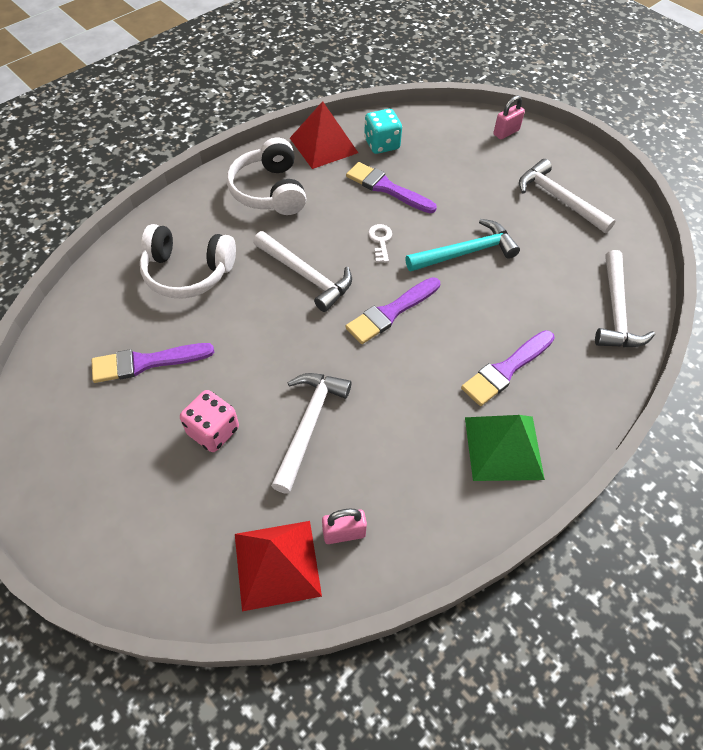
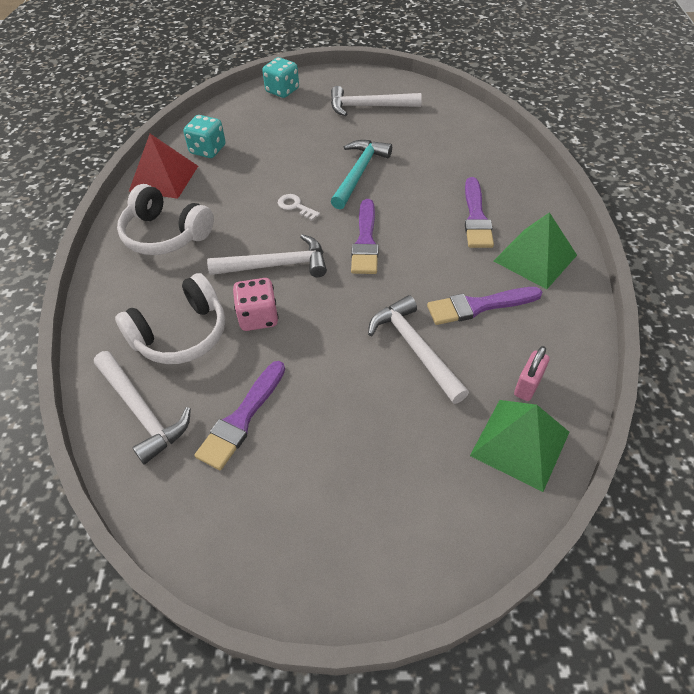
camera: 45 degrees left, 5 degrees down
pink dice [180,390,239,452] -> pink dice moved to [233,278,279,331]
red pyramid [235,521,322,611] -> green pyramid [470,400,569,492]
purple brush [346,162,437,213] -> purple brush moved to [427,287,542,325]
pink padlock [493,95,525,139] -> turquoise dice [262,57,299,98]
white hammer [595,250,655,347] -> white hammer moved to [94,351,191,464]

